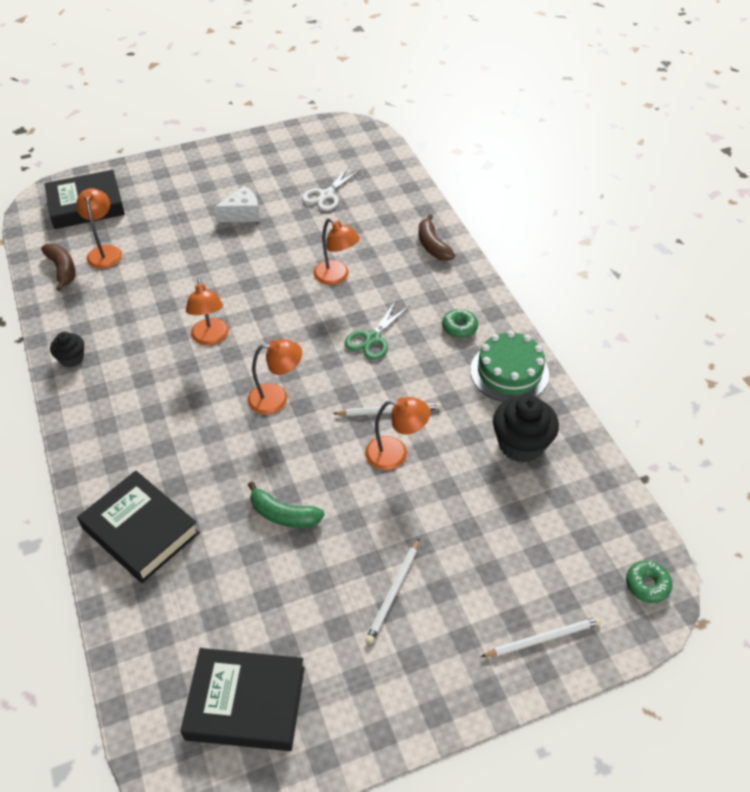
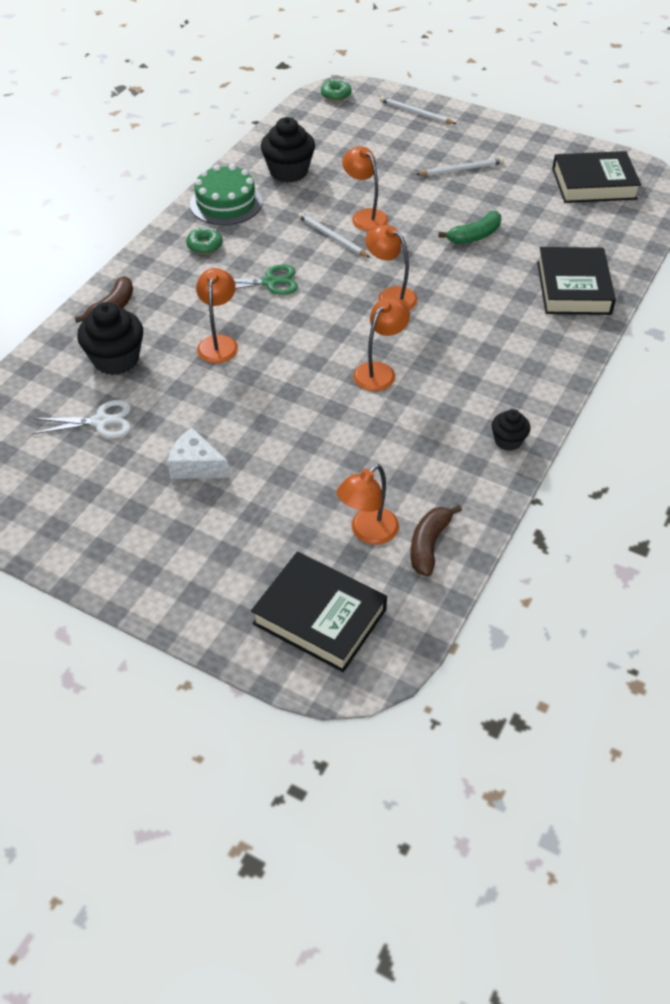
camera: 130 degrees left, 0 degrees up
black book [180,648,305,751] -> black book turned 60 degrees counterclockwise [552,151,641,203]
green banana [248,482,325,528] -> green banana turned 75 degrees clockwise [438,211,501,244]
none -> black cupcake [77,302,143,375]

